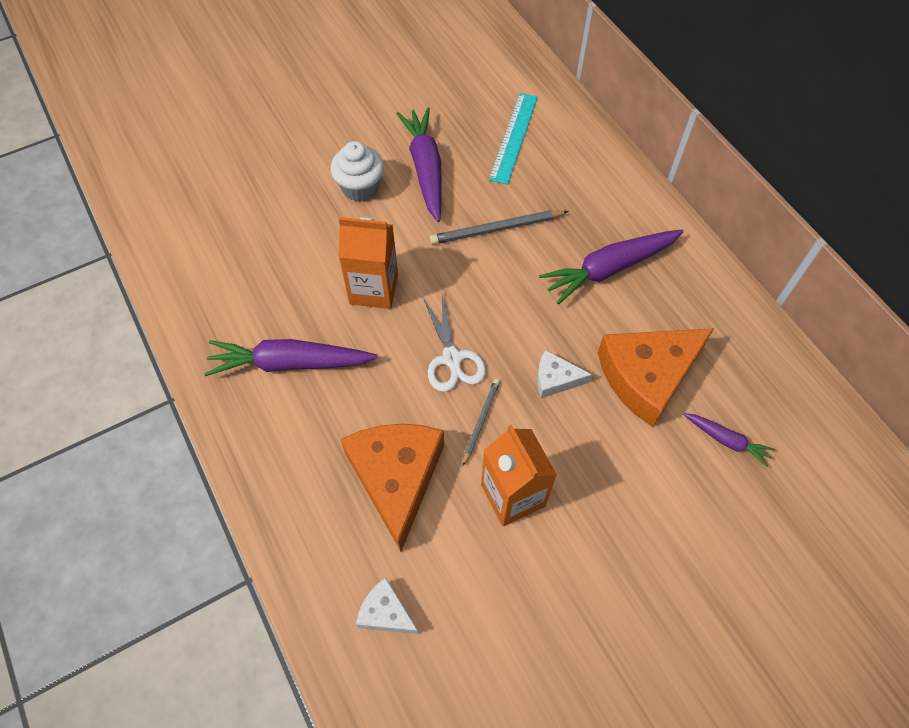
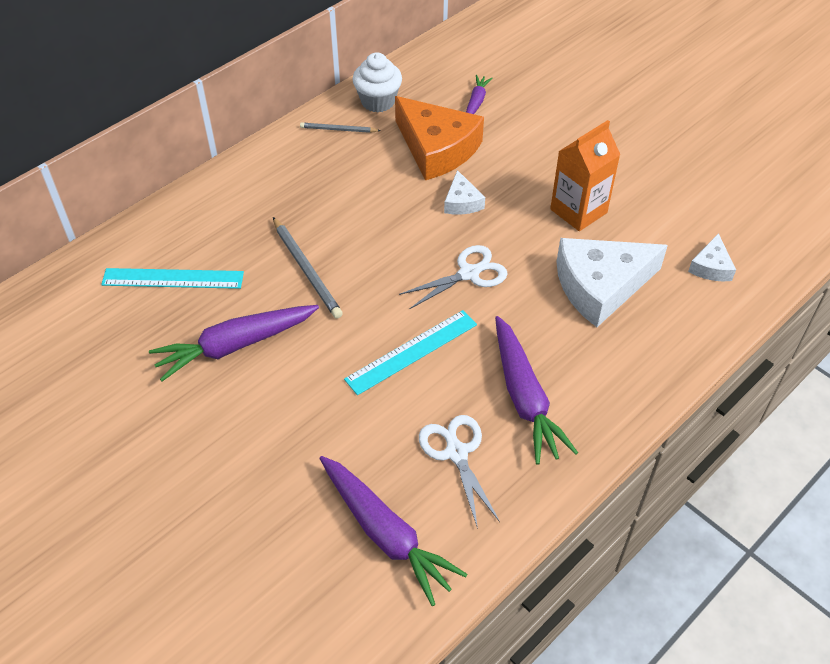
camera: 105 degrees left, 10 degrees down
white cupcake [331,141,384,202] -> white cupcake moved to [353,53,402,112]
orange carton [338,217,398,309] -> turquoise ruler [344,310,477,395]
orange cheese [340,424,444,551] -> white cheese [556,238,668,327]
grey pencil [463,379,500,466] -> grey pencil moved to [300,122,381,133]
purple carrot [539,229,684,305] -> purple carrot moved to [319,456,468,606]
none -> white scissors [419,415,500,529]

